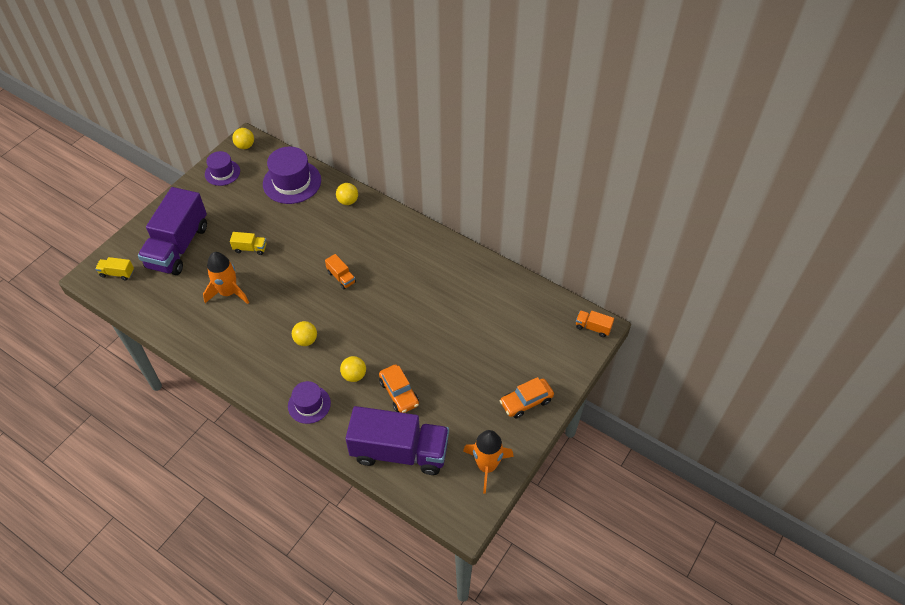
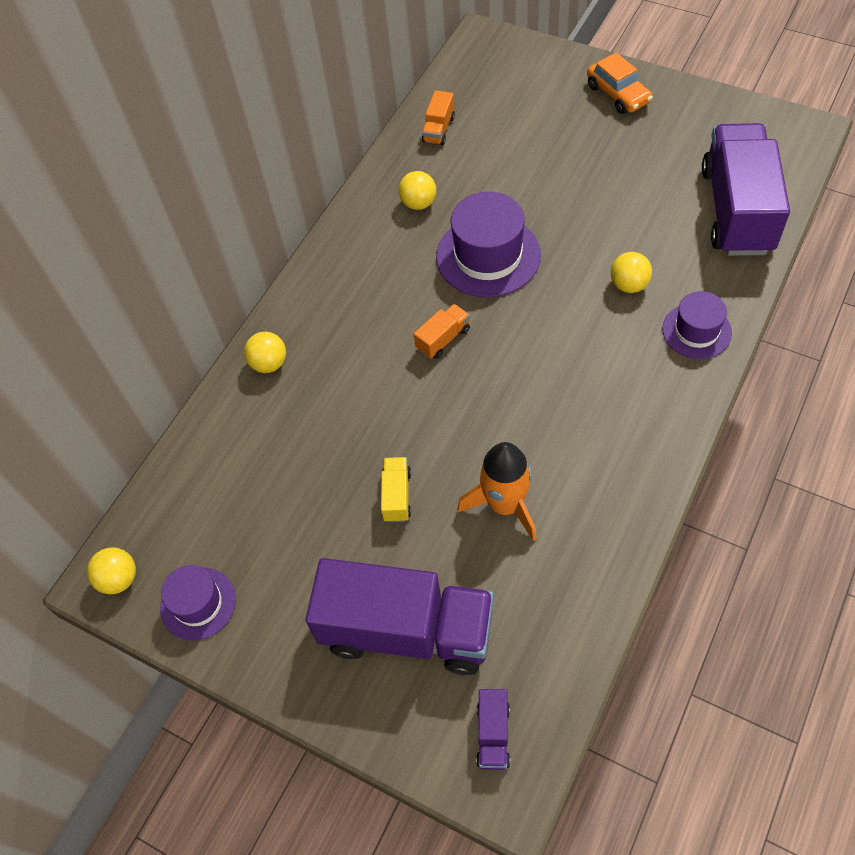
camera: 90 degrees left, 5 degrees up
yellow truck [95,257,134,280] -> purple truck [476,689,510,770]
purple hat [263,147,321,204] -> purple hat moved to [436,192,541,297]
yellow ball [292,321,317,346] -> yellow ball moved to [399,171,436,210]
orange car [379,364,419,413] -> none
orange rocket [463,430,514,494] -> none
orange truck [576,310,614,337] -> orange truck moved to [422,90,455,145]

